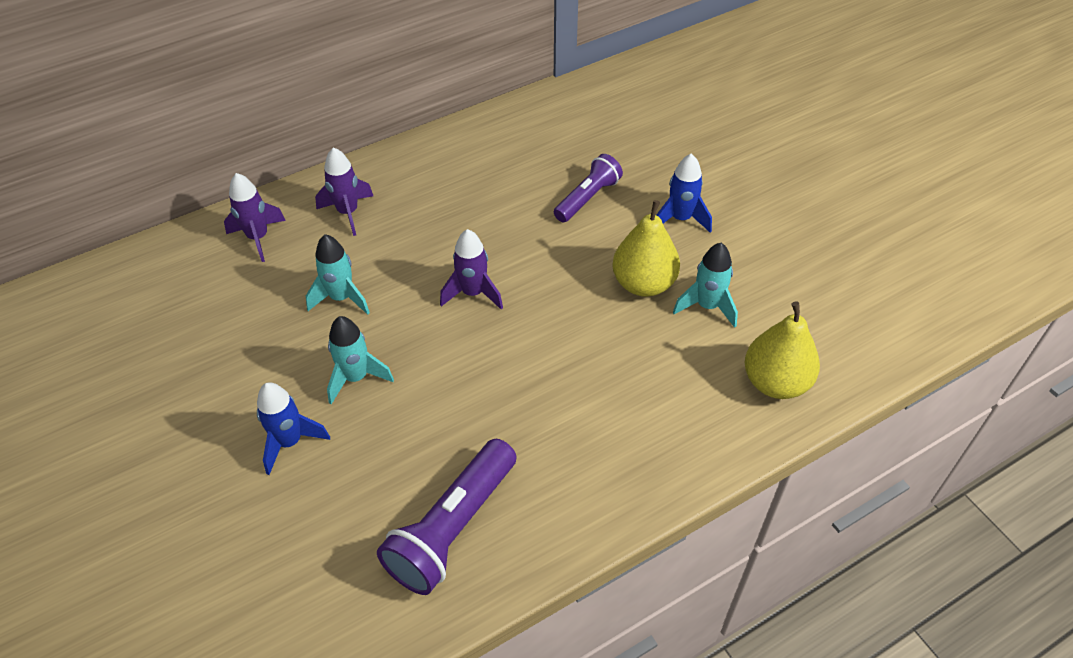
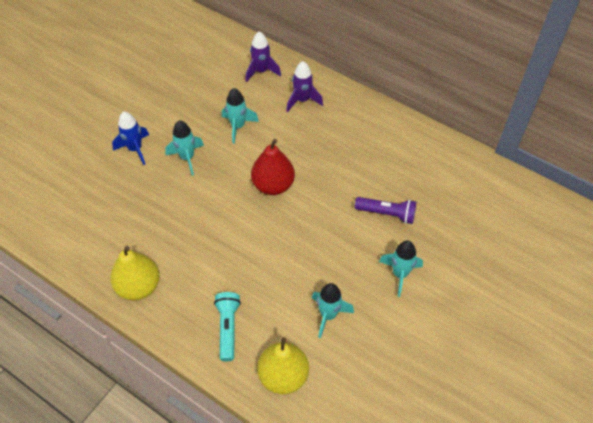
camera: 65 degrees right, 5 degrees up
purple flashlight [377,439,517,595] -> none
purple rocket [440,229,503,309] -> red pear [251,139,295,195]
yellow pear [612,200,680,297] -> yellow pear moved to [110,246,159,300]
blue rocket [656,154,712,233] -> turquoise rocket [379,241,423,297]
none -> turquoise flashlight [214,292,241,361]

